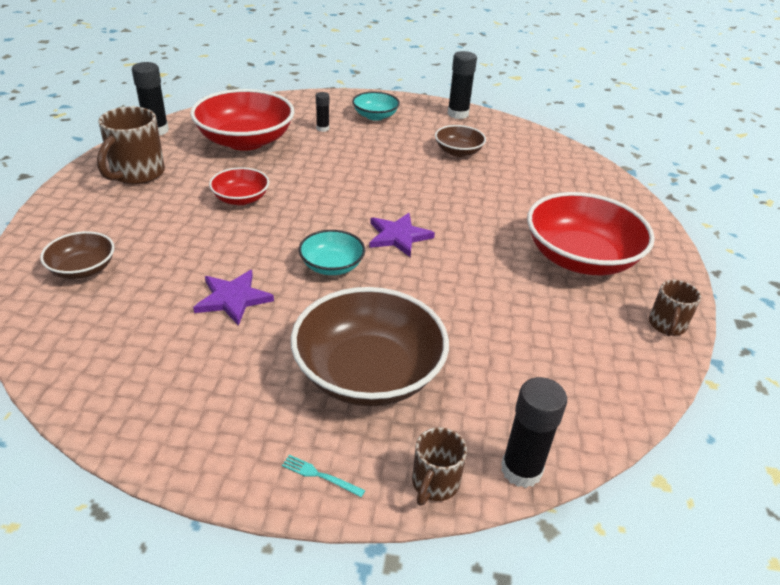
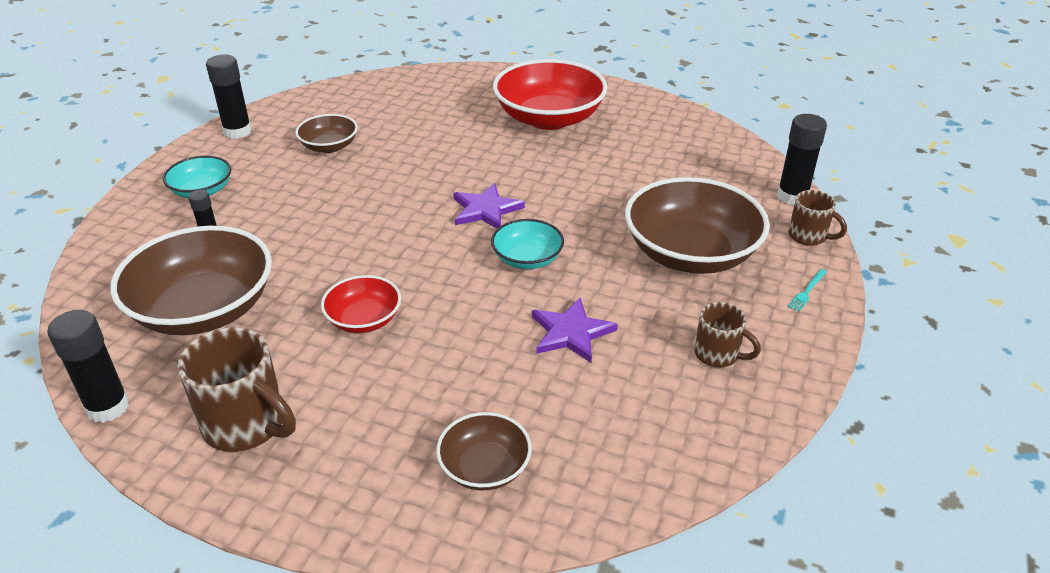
camera: 75 degrees left, 0 degrees up
red bowl [190,89,295,151] -> brown bowl [110,226,272,335]
brown mug [649,280,701,336] -> brown mug moved to [694,302,761,367]

